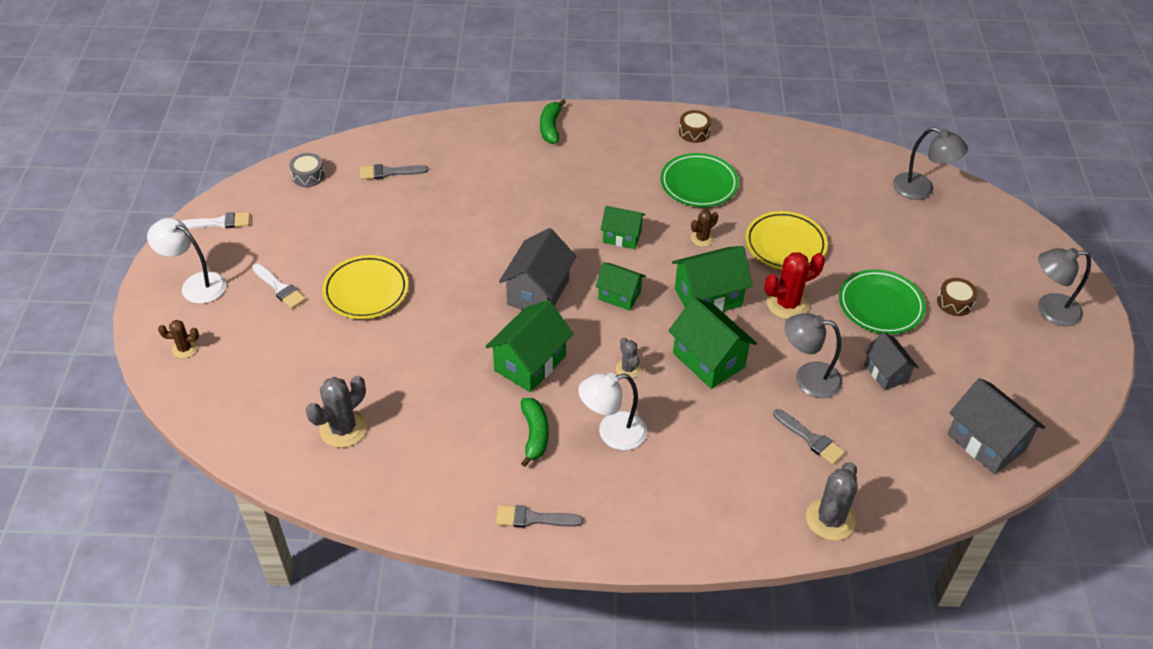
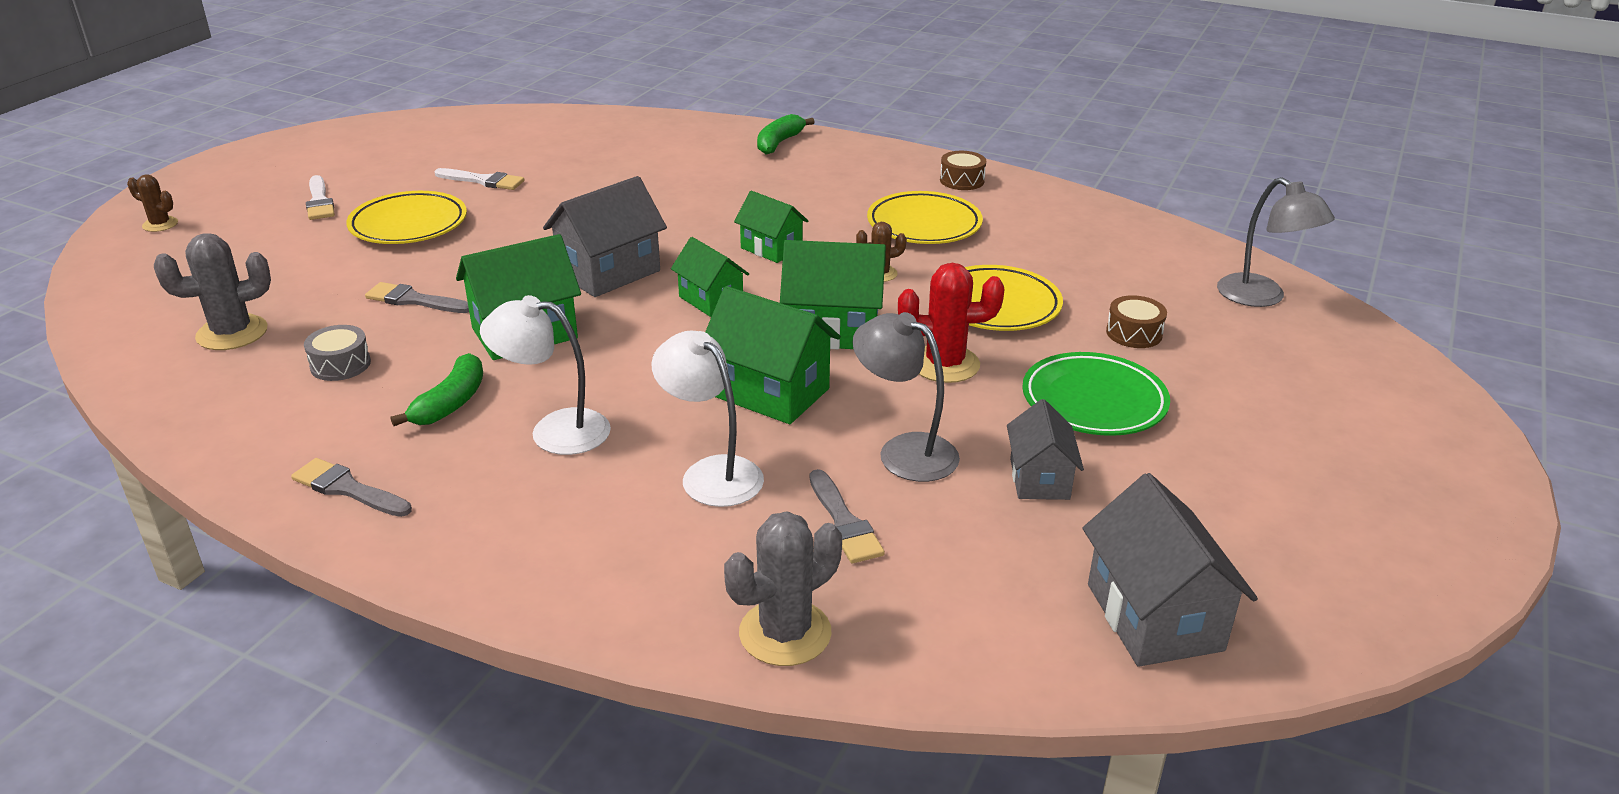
camera: 25 degrees right, 15 degrees down
white lamp [147,218,226,304] -> white lamp moved to [651,331,764,507]
white brush [181,212,250,229] -> white brush moved to [434,168,524,190]
grey drum [289,153,325,187] -> grey drum moved to [304,325,371,381]
grey brush [360,164,428,180] -> grey brush moved to [365,282,469,313]
grey cactus [616,338,641,378] -> none
green plate [660,153,739,207] -> yellow plate [867,191,983,244]
green house [668,297,757,389] -> green house turned 45 degrees counterclockwise [705,286,841,424]
brown drum [937,278,978,316] -> brown drum moved to [1106,295,1167,348]
grey lamp [1038,248,1091,326] -> none

